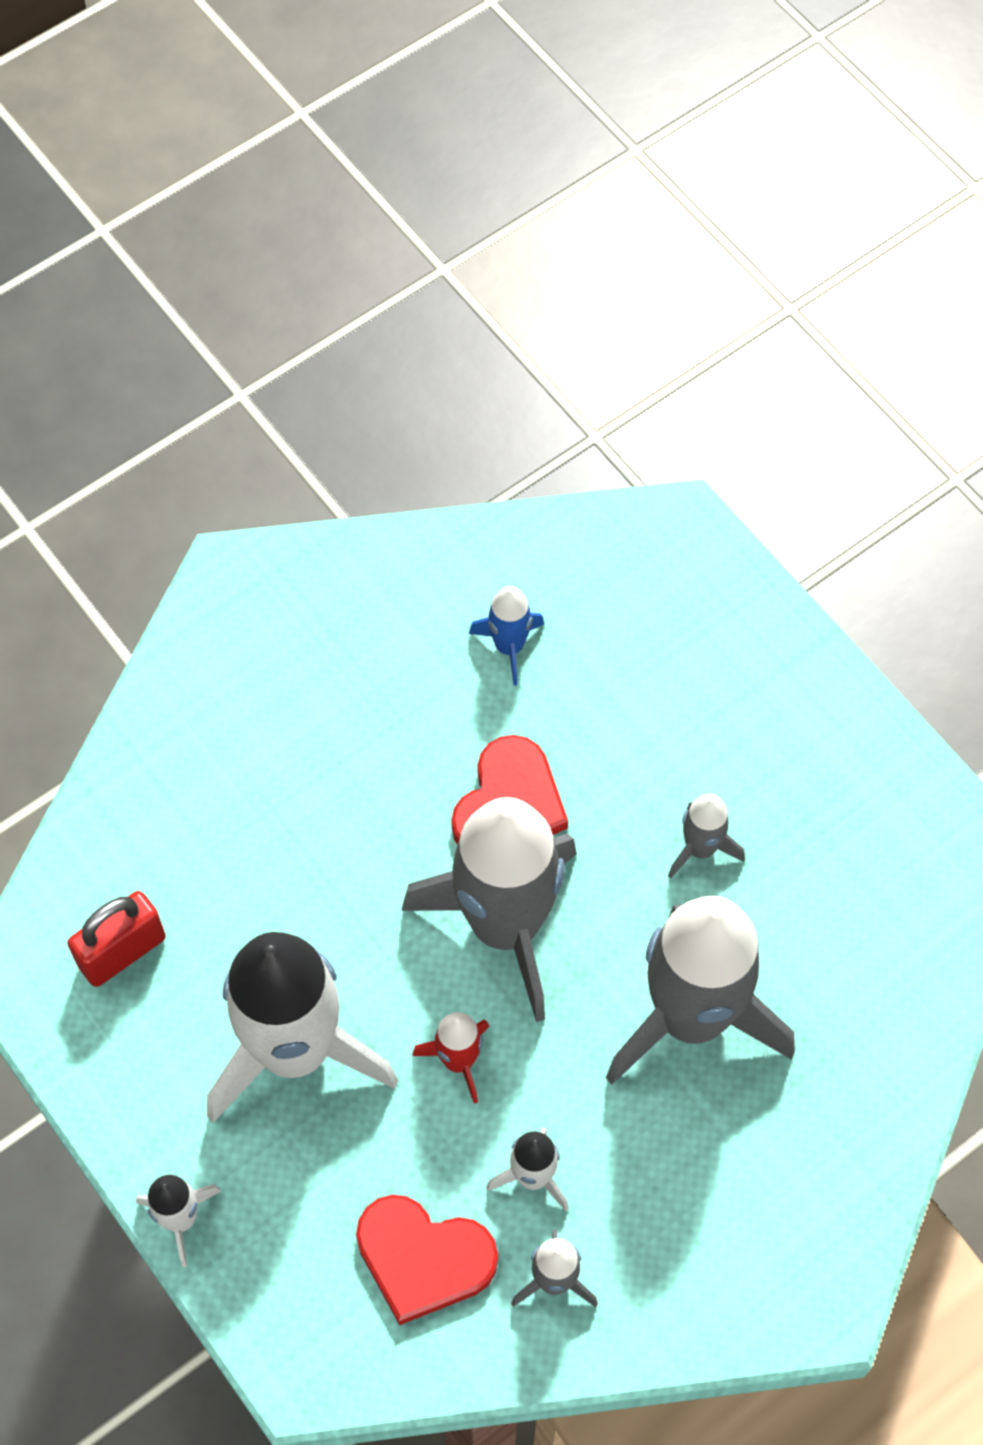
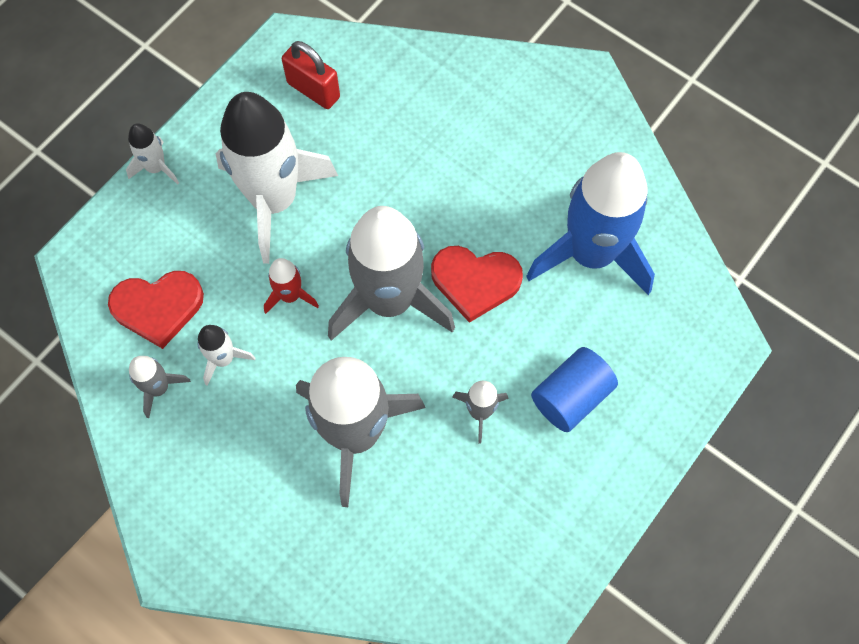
camera: 75 degrees right, 5 degrees up
red heart [356,1195,498,1325] -> red heart turned 105 degrees counterclockwise [108,271,204,349]
blue rocket [469,586,544,686] -> blue rocket [526,152,655,295], size x2.31
none -> blue cylinder [531,347,618,432]

